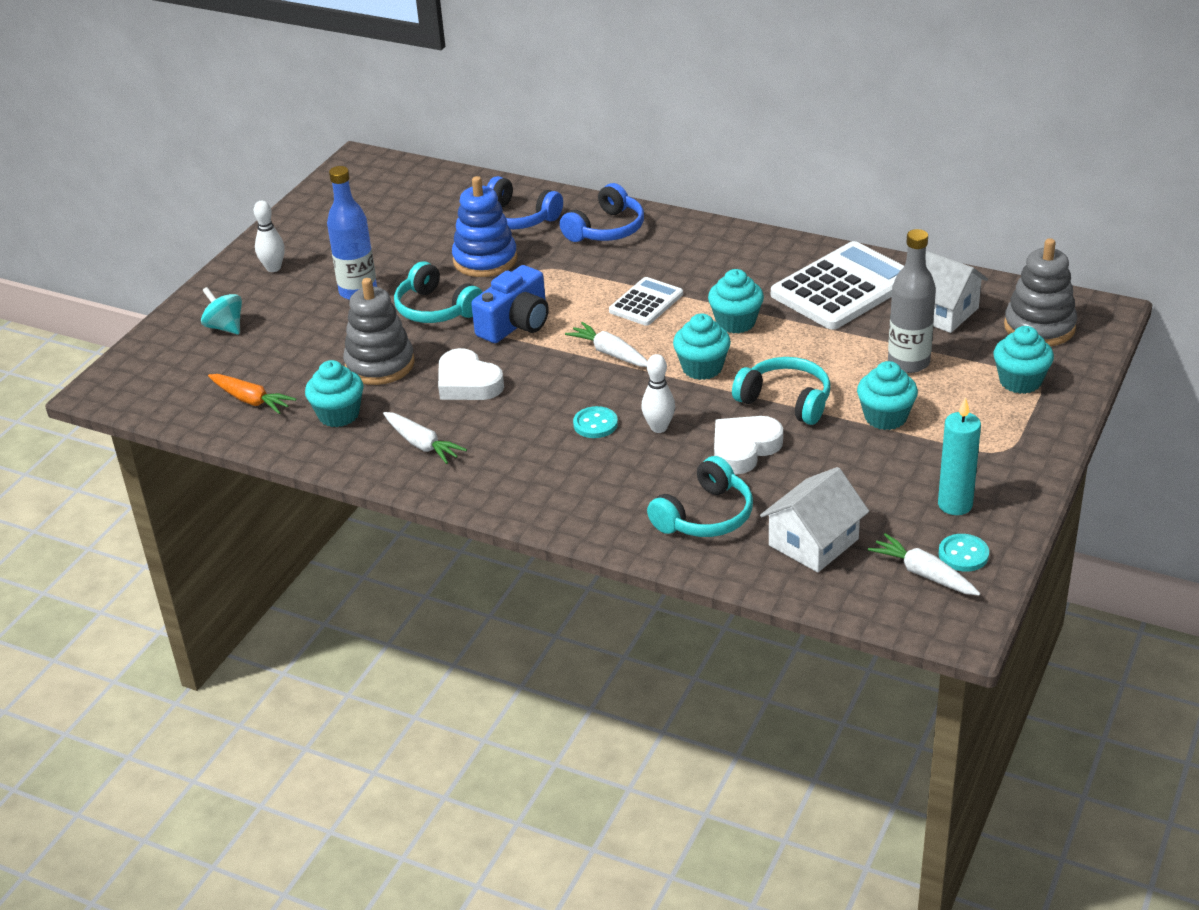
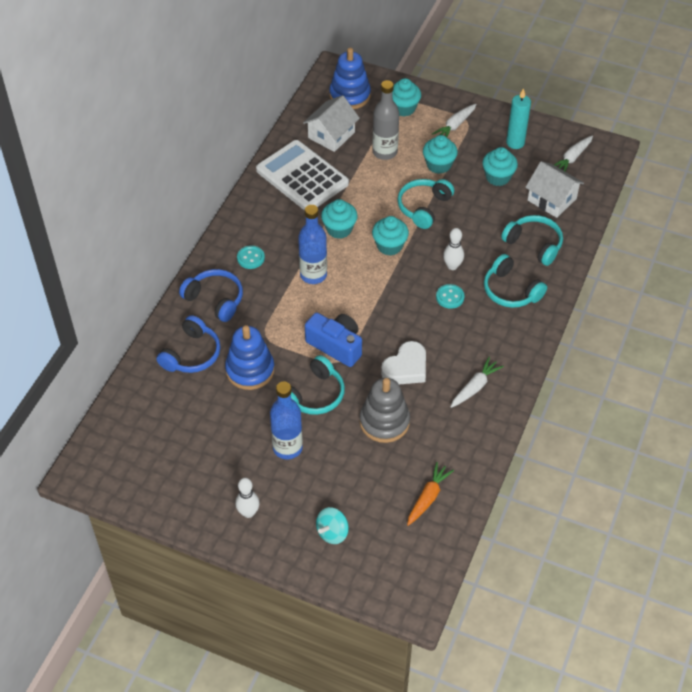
camera: 95 degrees left, 15 degrees up
turquoise cupcake [305,360,363,427] -> turquoise cupcake moved to [482,147,518,186]
white carrot [565,322,648,367] -> white carrot moved to [432,104,477,137]
white calculator [609,277,683,326] -> blue bottle [298,205,327,284]
white heart [714,416,783,474] -> none
turquoise button [939,534,989,572] -> turquoise button moved to [237,246,265,269]
grey stacking toy [1004,238,1077,346] -> blue stacking toy [329,48,371,109]
none -> turquoise headphones [484,254,547,308]

